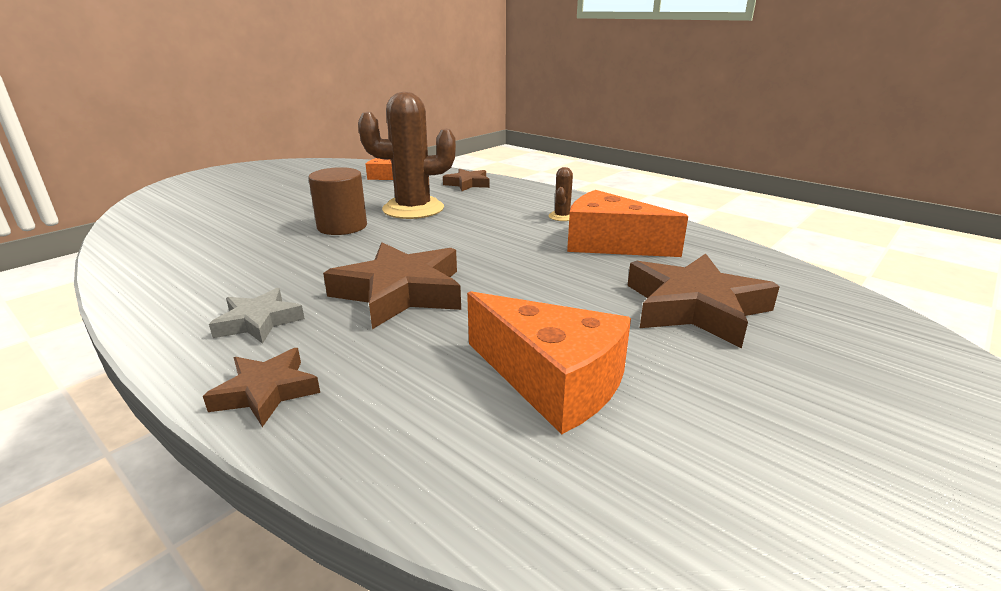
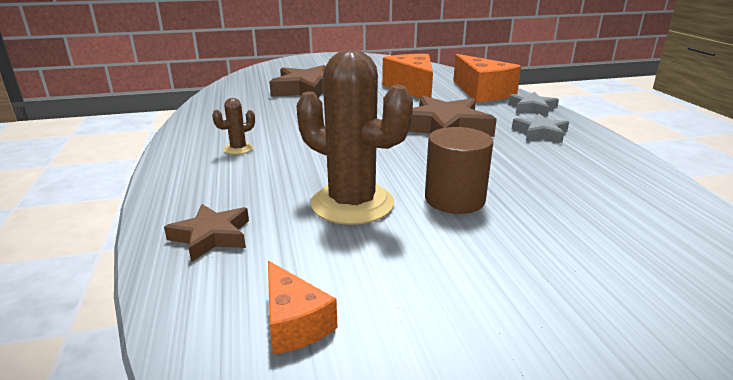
camera: 145 degrees left, 0 degrees up
brown star [203,348,320,427] -> grey star [508,92,559,116]
orange cheese [567,190,688,257] -> orange cheese moved to [453,54,521,102]

